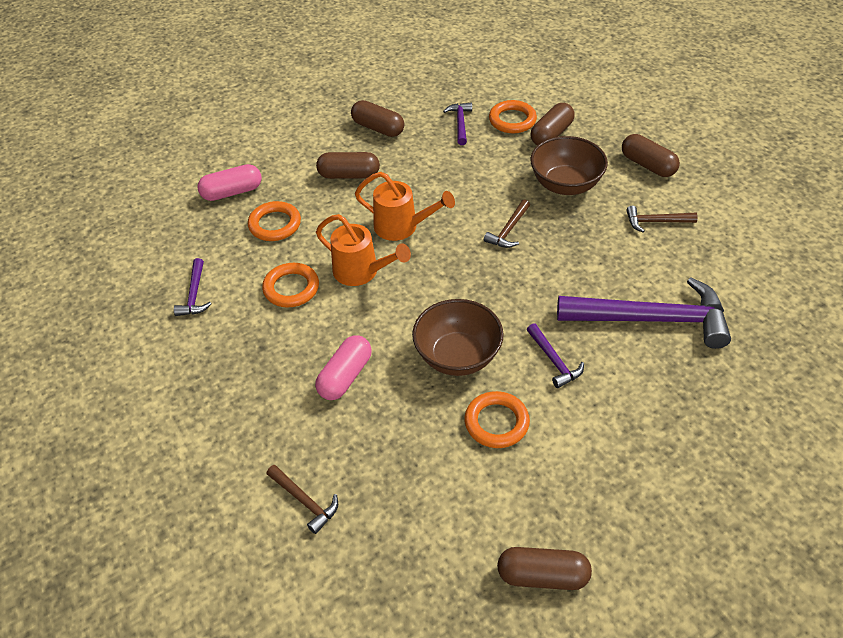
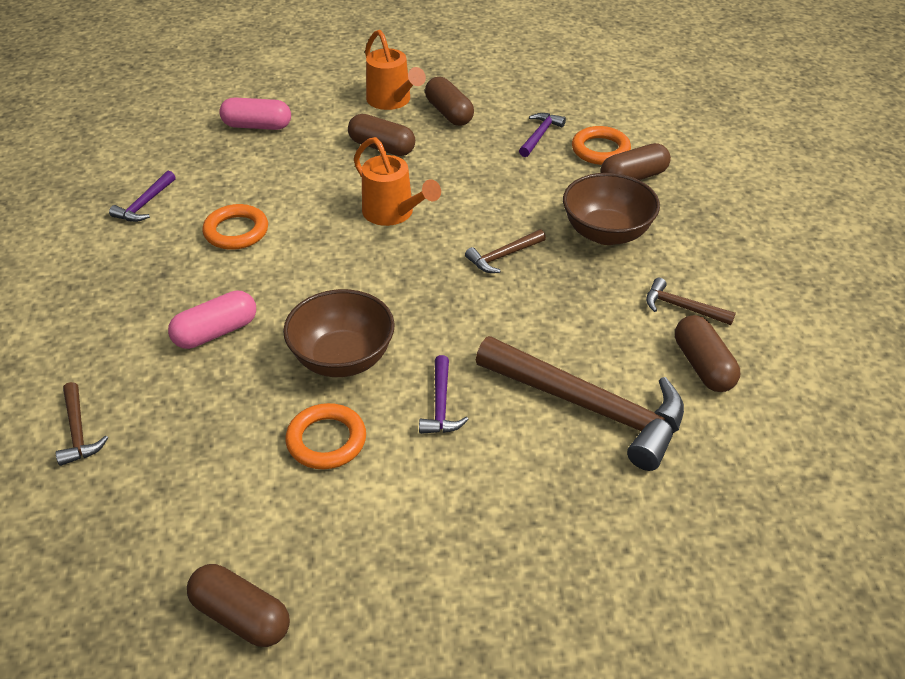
camera: 25 degrees right, 5 degrees down
orange ring [248,201,301,241] -> none
orange watering can [316,214,411,286] -> orange watering can moved to [365,30,426,110]
purple hammer [557,278,731,349] -> brown hammer [476,336,684,471]
brown capsule [622,134,680,177] -> brown capsule moved to [675,315,740,392]

